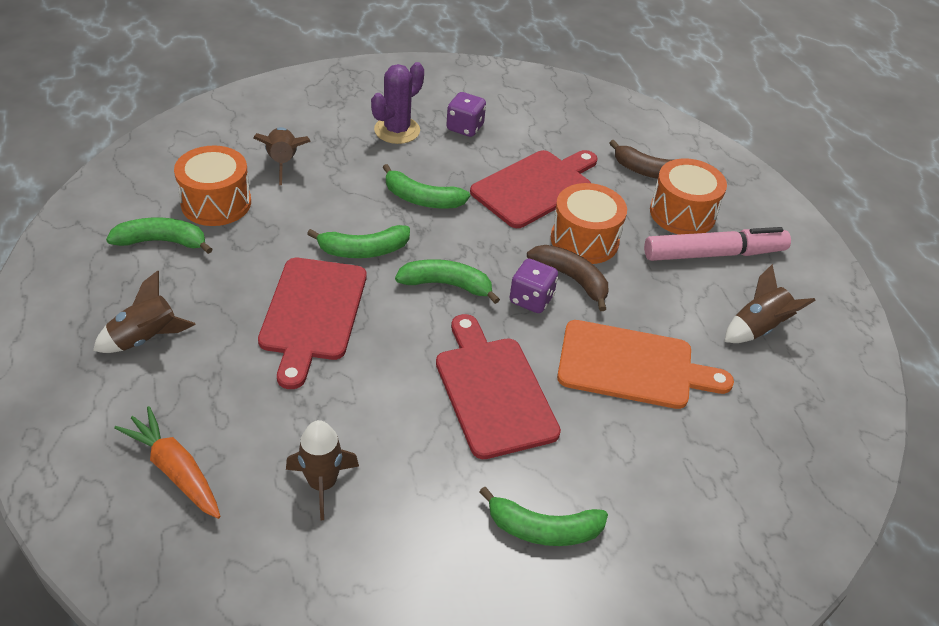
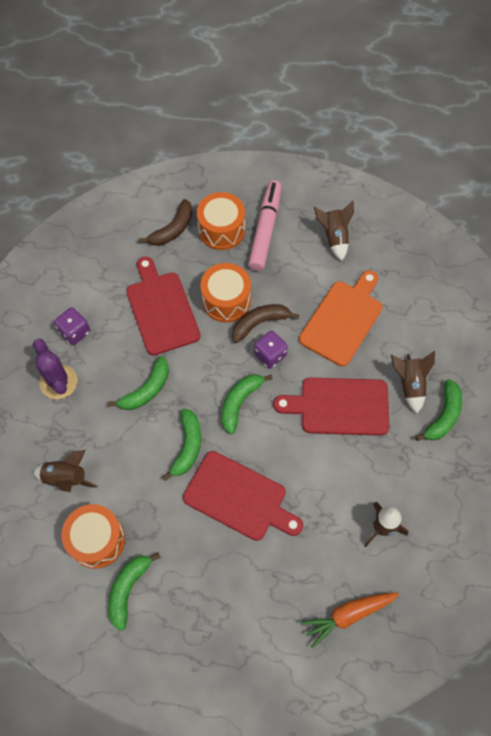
camera: 65 degrees left, 20 degrees up
brown rocket [93,271,196,353] -> brown rocket moved to [391,351,435,413]

